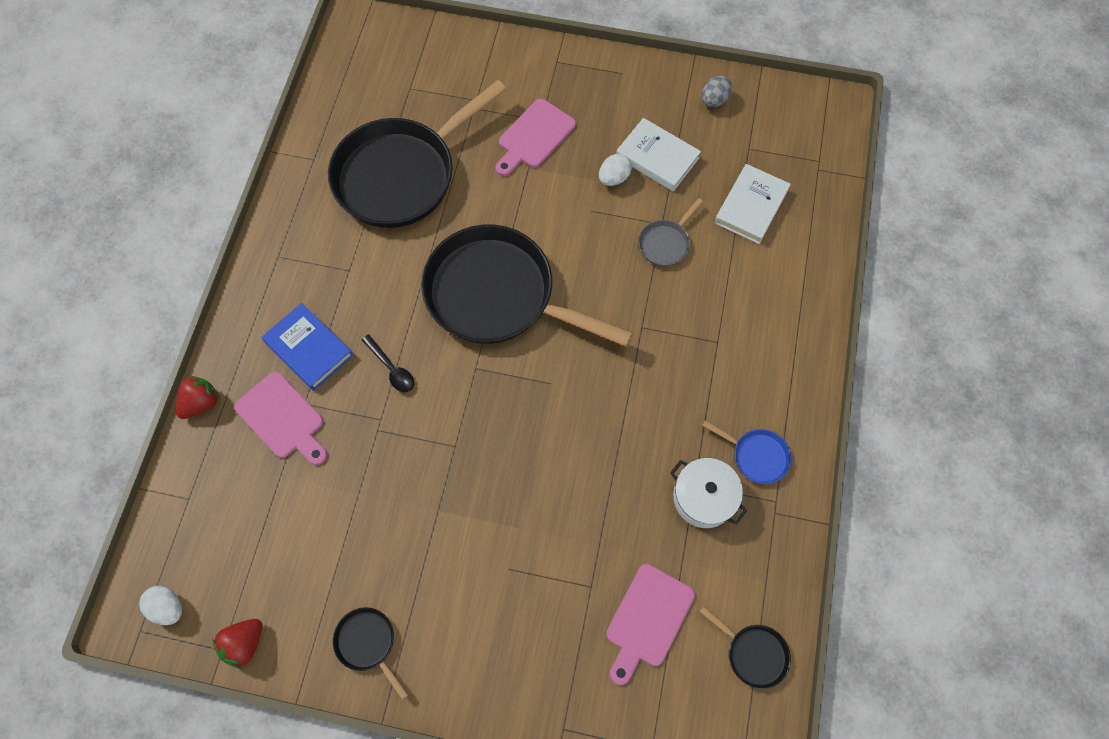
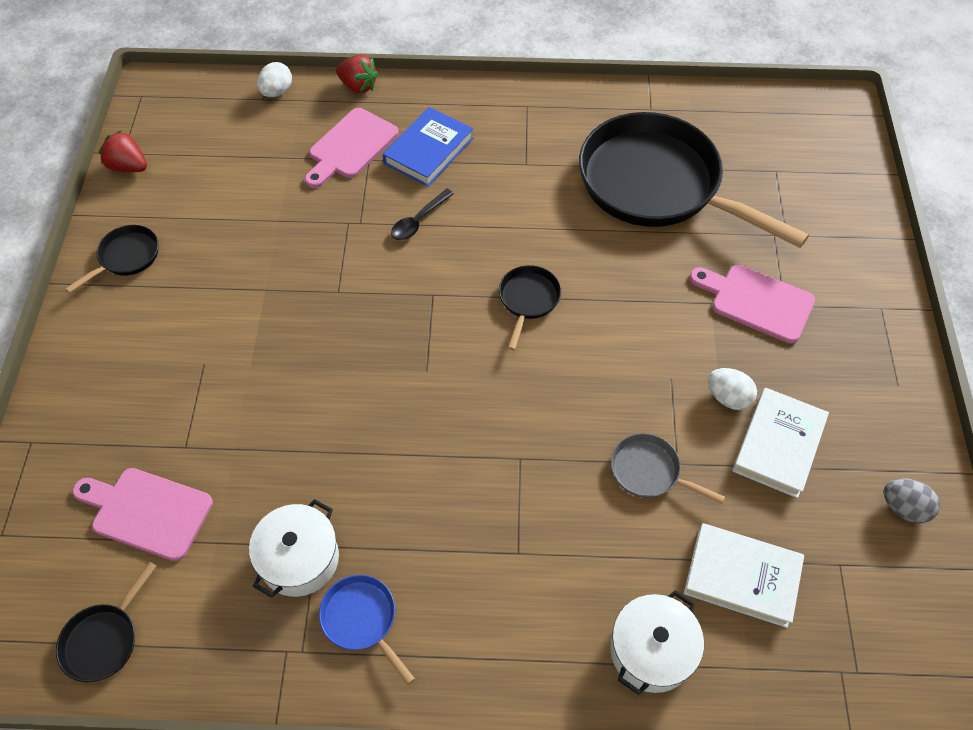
camera: 80 degrees right, 10 degrees down
white egg [139,586,182,625] -> white egg moved to [257,62,292,97]
black pan [421,225,633,347] -> black pan [499,265,561,350], size x0.41
blue pan [702,420,791,484] -> blue pan turned 120 degrees clockwise [319,575,415,685]
none -> white pot [610,590,704,695]

